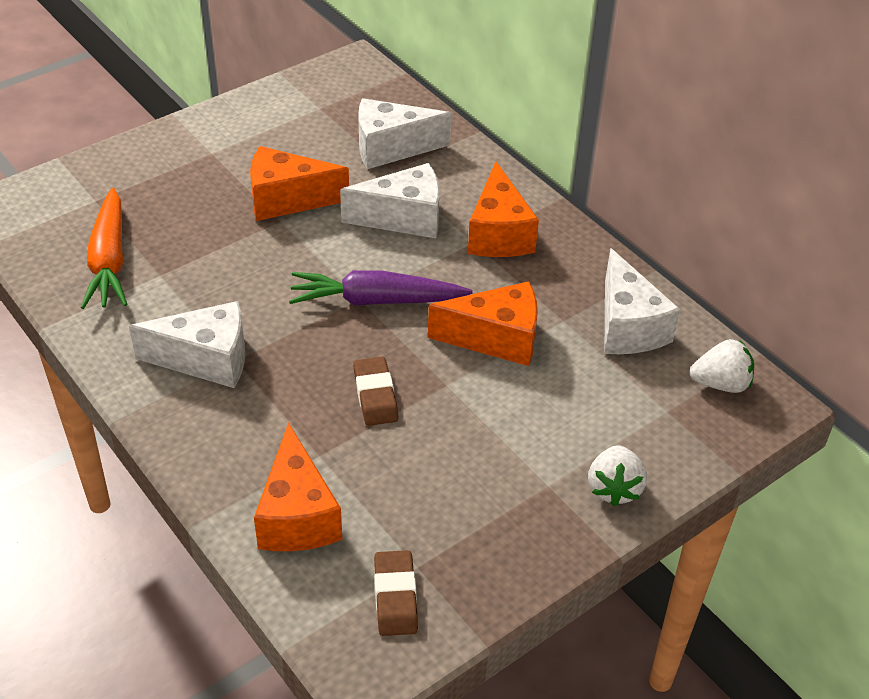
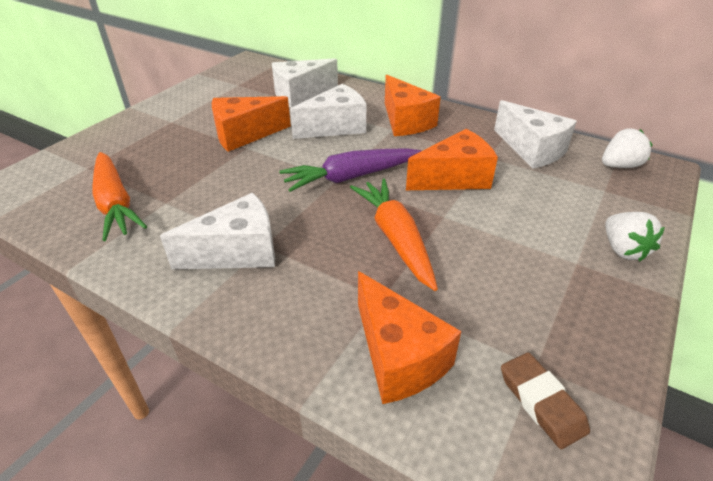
camera: 20 degrees left, 5 degrees down
brown eraser [353,357,398,426] -> orange carrot [350,179,438,291]

